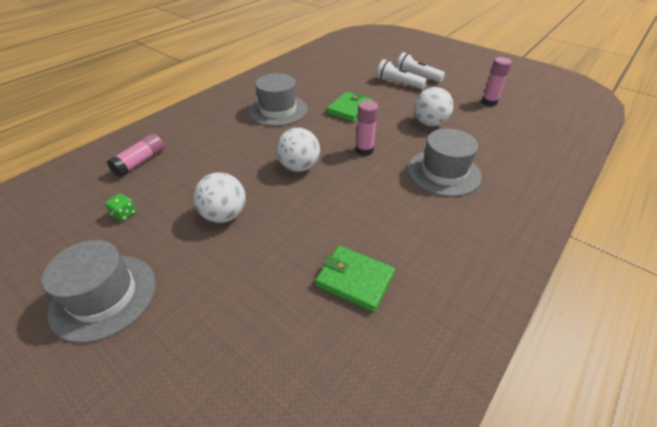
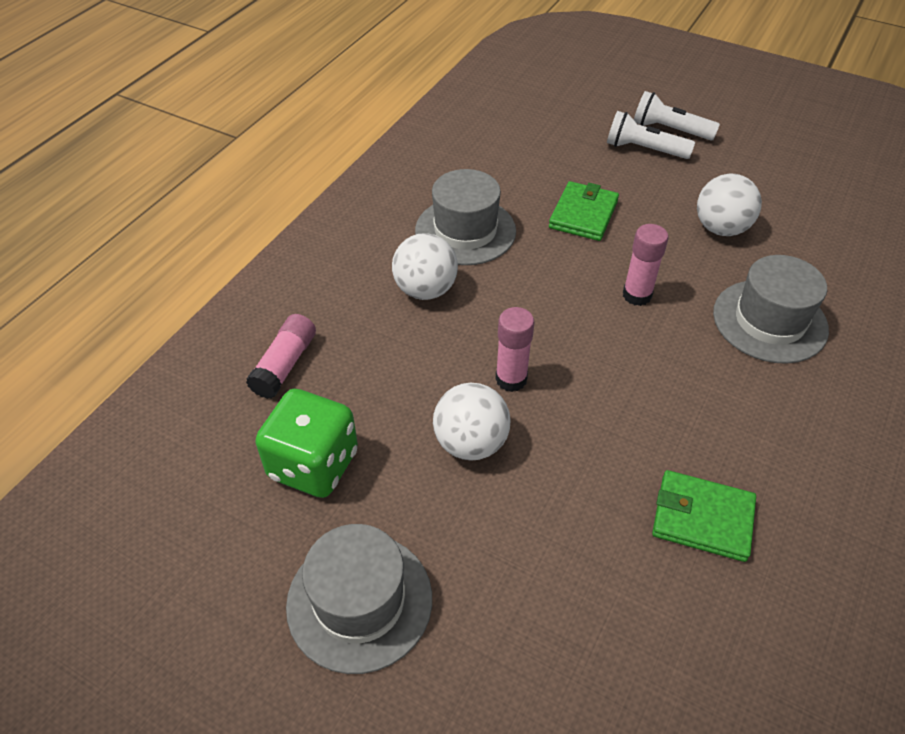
camera: 10 degrees left, 5 degrees up
green dice [105,194,136,221] -> green dice [255,389,358,498], size x2.44
white ball [276,128,320,172] -> white ball moved to [392,233,458,300]
pink glue stick [481,57,512,106] -> pink glue stick moved to [495,307,534,392]

